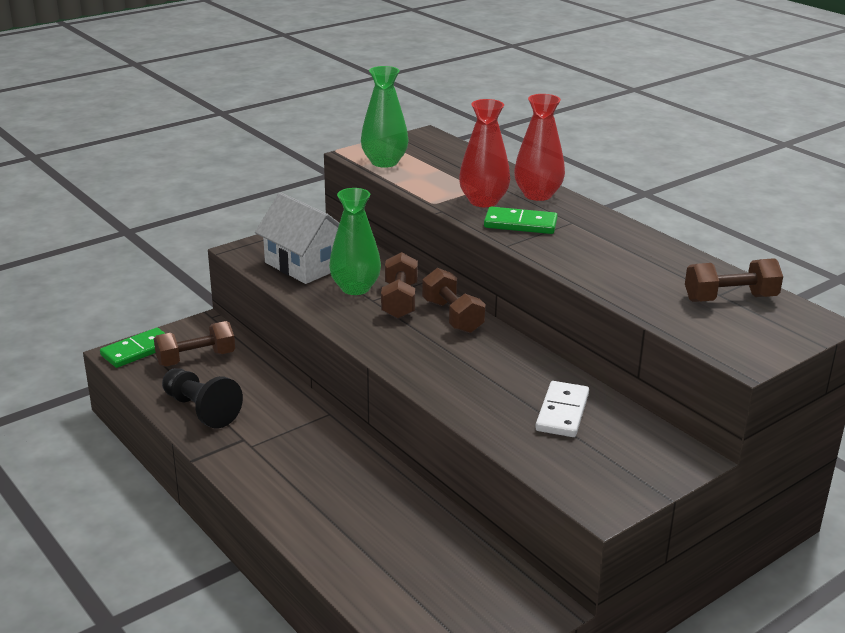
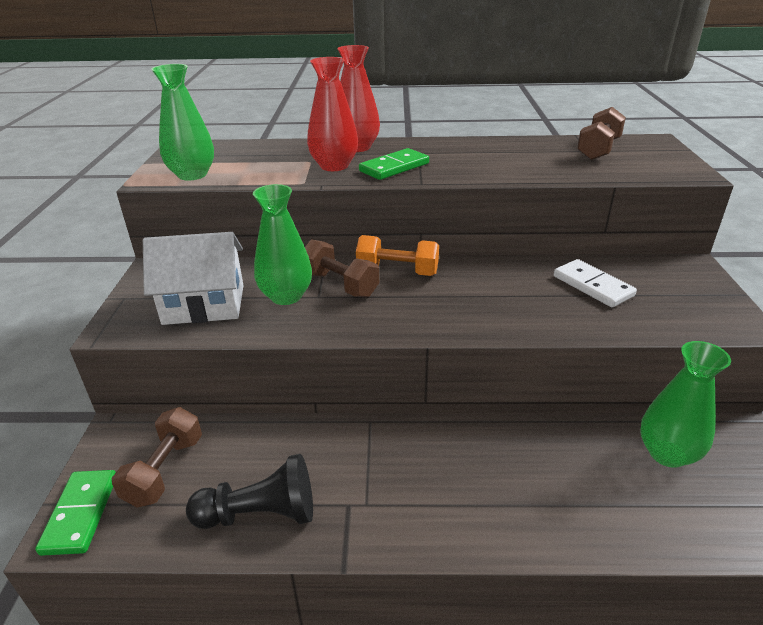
camera: 50 degrees left, 5 degrees up
brown dumbbell [422,268,486,333] -> orange dumbbell [356,235,439,276]
none -> green vase [640,341,731,468]

